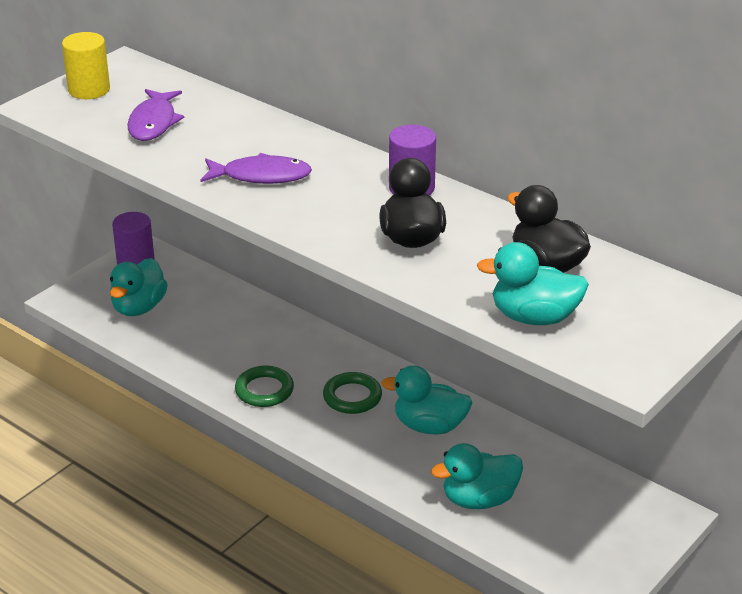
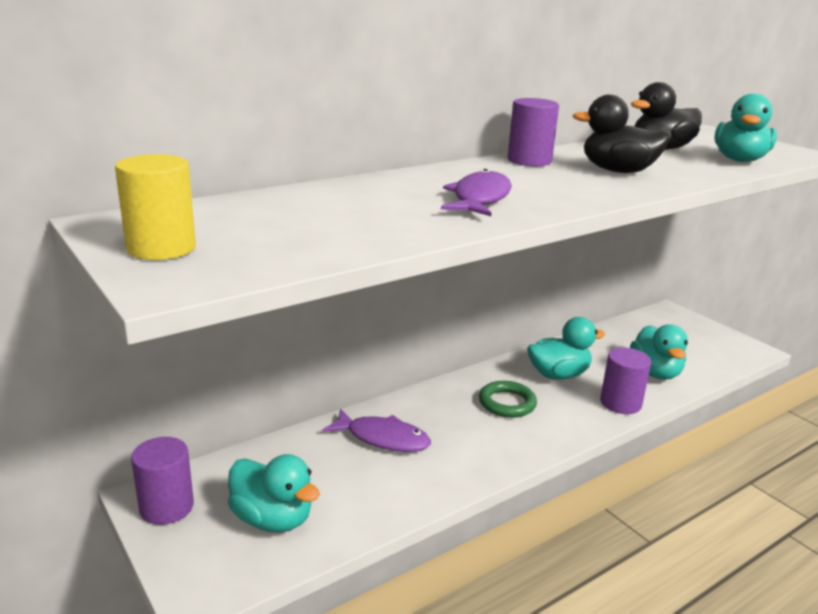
camera: 75 degrees left, 10 degrees down
purple fish [127,89,184,141] -> purple fish moved to [322,409,431,452]
green ring [235,366,294,407] -> none
turquoise duck [381,365,472,435] -> turquoise duck turned 135 degrees counterclockwise [527,317,605,380]
none -> purple cylinder [600,348,651,414]

